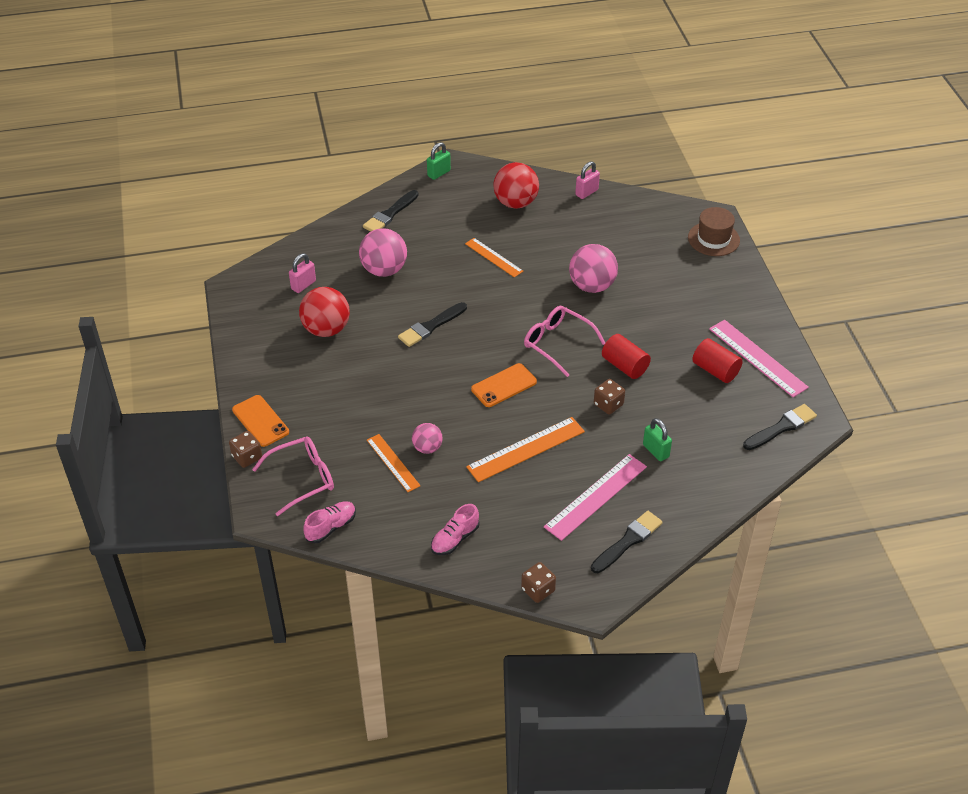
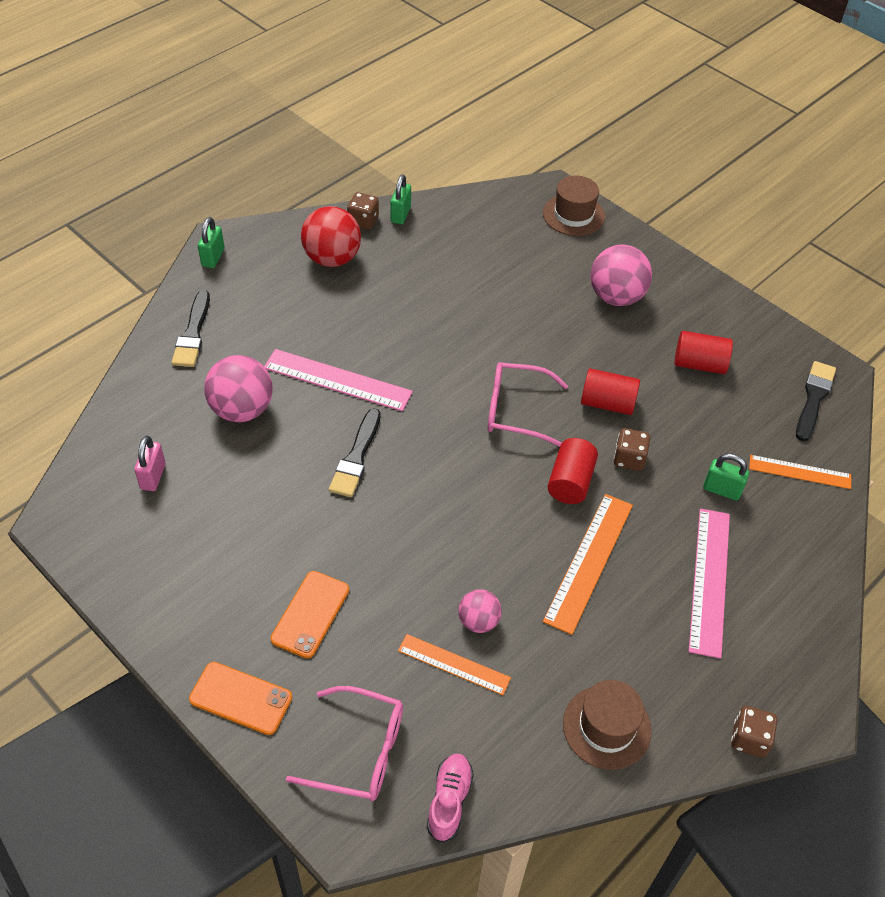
camera: 35 degrees left, 5 degrees up
brown dice [229,431,262,468] -> brown dice moved to [347,192,379,230]
pink glasses [252,437,334,516] -> pink glasses turned 75 degrees clockwise [286,686,403,801]
red ball [299,287,350,337] -> none
pink shoe [431,504,480,555] -> brown hat [563,680,652,770]
orange ruler [465,238,523,277] -> orange ruler moved to [749,455,851,489]
orange phone [471,363,537,407] -> orange phone moved to [270,571,349,658]
pink ball [569,244,618,293] -> pink ball moved to [591,245,652,306]
pink padlock [575,161,600,199] -> green padlock [390,174,411,224]
black brush [591,511,663,573] -> none
pink ruler [709,320,809,397] -> pink ruler moved to [264,349,413,411]
none -> red cylinder [548,438,598,504]

